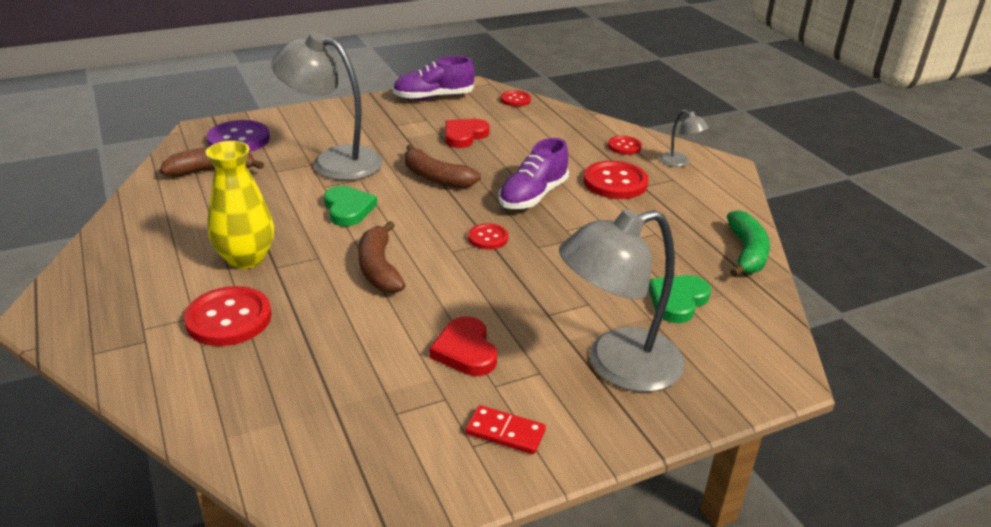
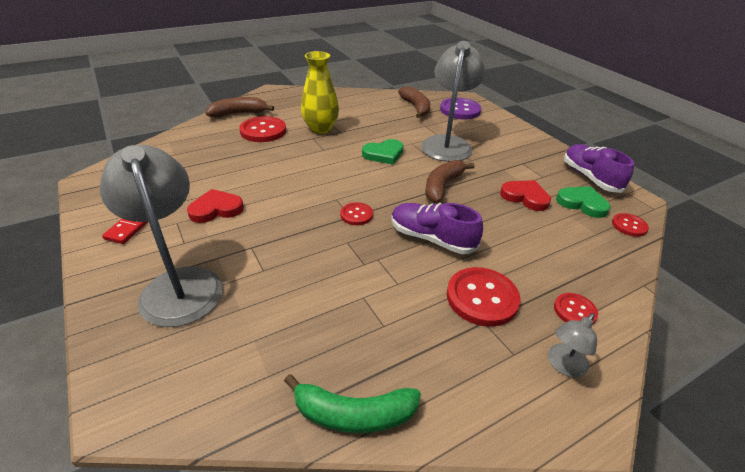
camera: 85 degrees right, 5 degrees up
brown banana [358,221,405,293] -> brown banana moved to [206,97,274,117]
green heart [649,275,711,323] -> green heart moved to [556,186,610,218]

